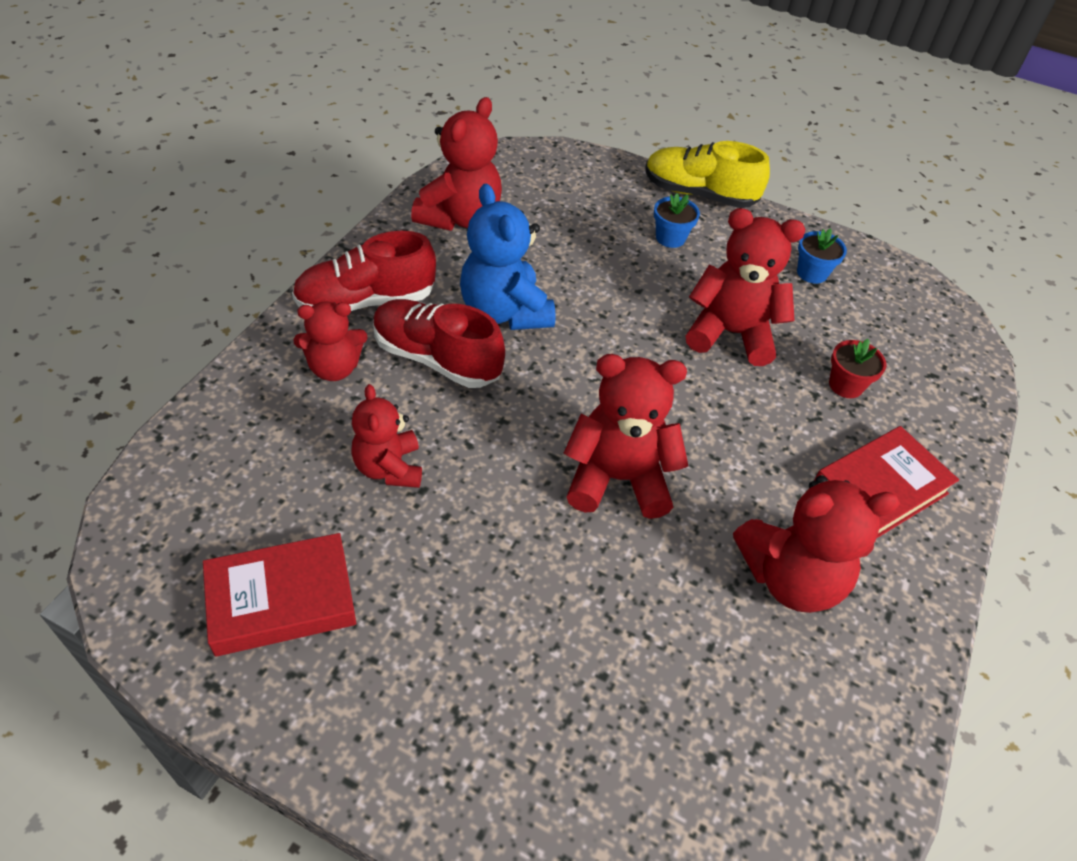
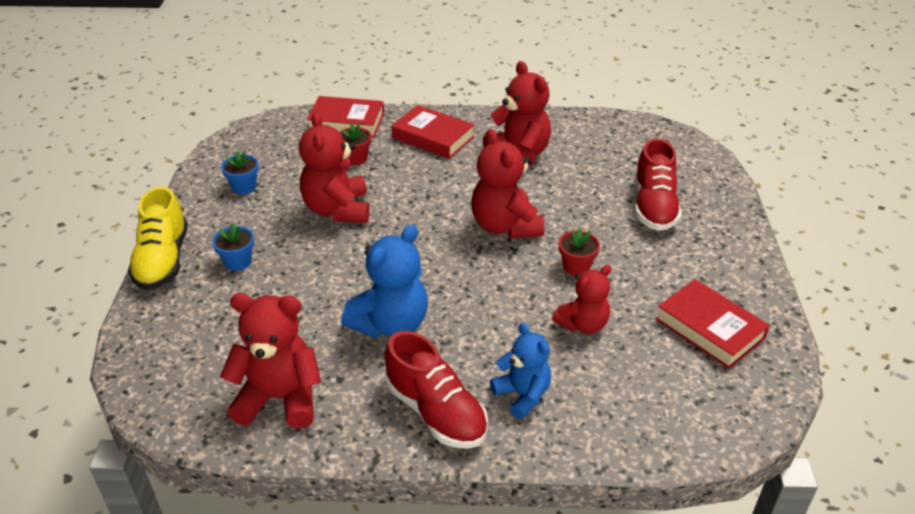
camera: 110 degrees left, 10 degrees down
red teddy bear [293,301,368,381] -> blue teddy bear [490,323,551,419]
red shoe [373,299,505,388] -> red shoe moved to [635,138,682,231]
none -> red book [306,96,384,138]
none -> red flower pot [559,228,600,276]

